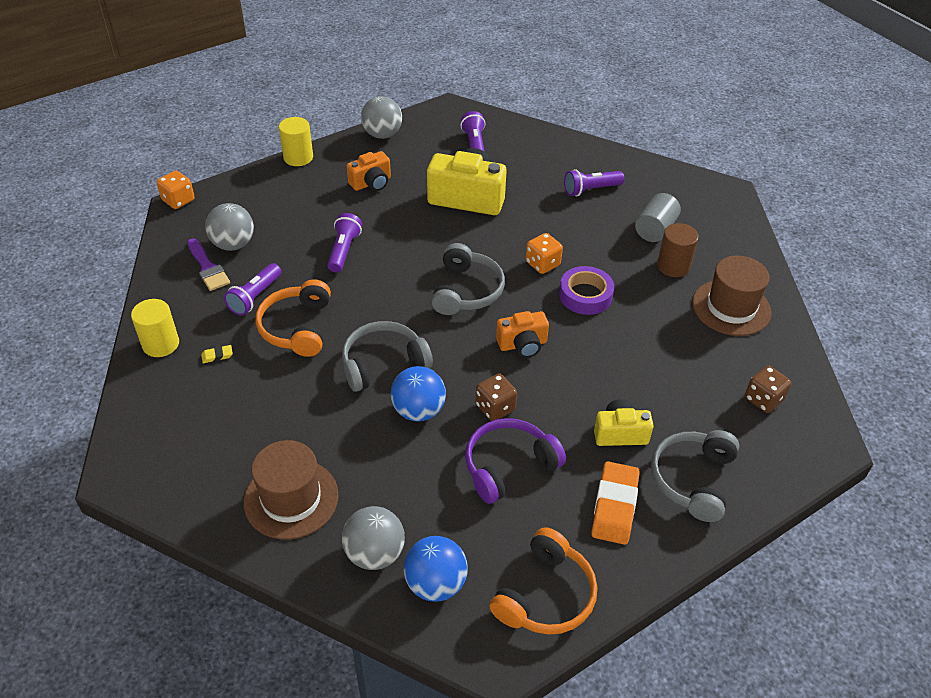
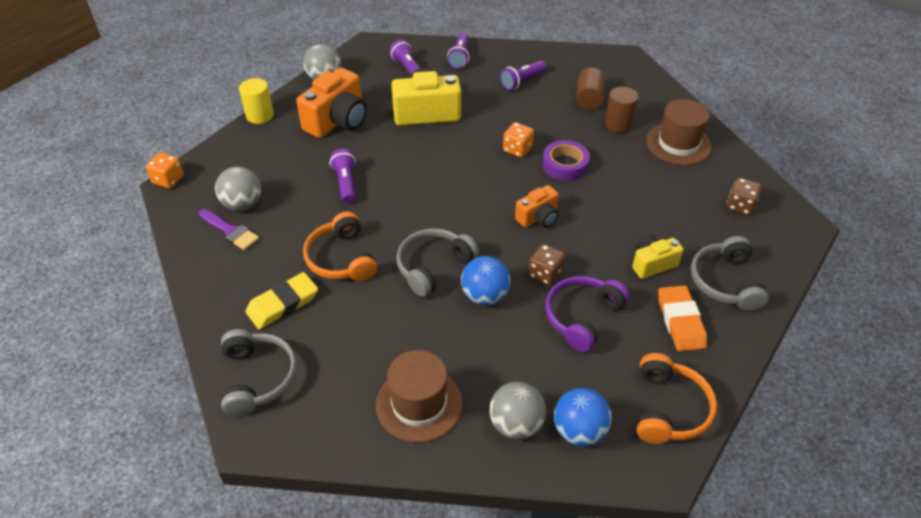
camera: 20 degrees left, 0 degrees up
yellow cylinder [131,299,179,357] -> none
yellow eraser [201,345,233,363] -> yellow eraser [245,272,318,329], size x2.40
purple flashlight [224,263,281,316] -> purple flashlight moved to [447,33,470,69]
orange camera [347,151,391,191] -> orange camera [296,67,367,138], size x1.75
grey headphones [431,243,505,315] -> grey headphones moved to [221,329,297,416]
grey cylinder [635,193,681,242] -> brown cylinder [576,68,605,110]

